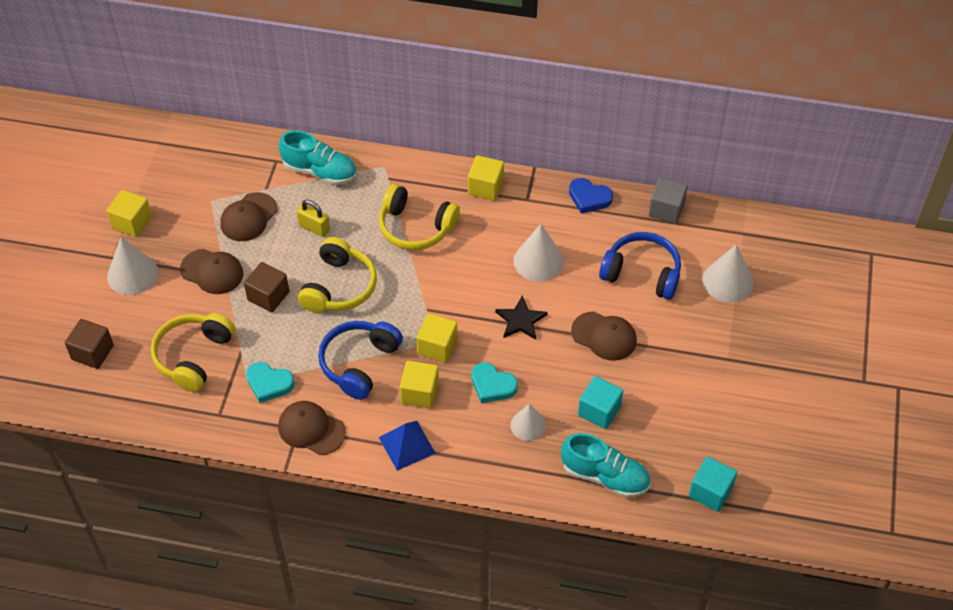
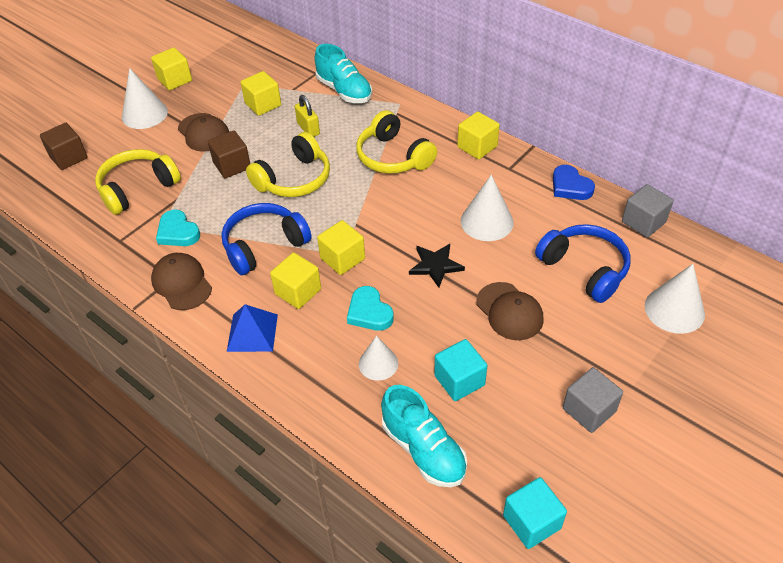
camera: 30 degrees right, 5 degrees down
brown cap [220,192,277,241] -> yellow cube [240,71,281,116]
none -> grey cube [563,367,623,433]

